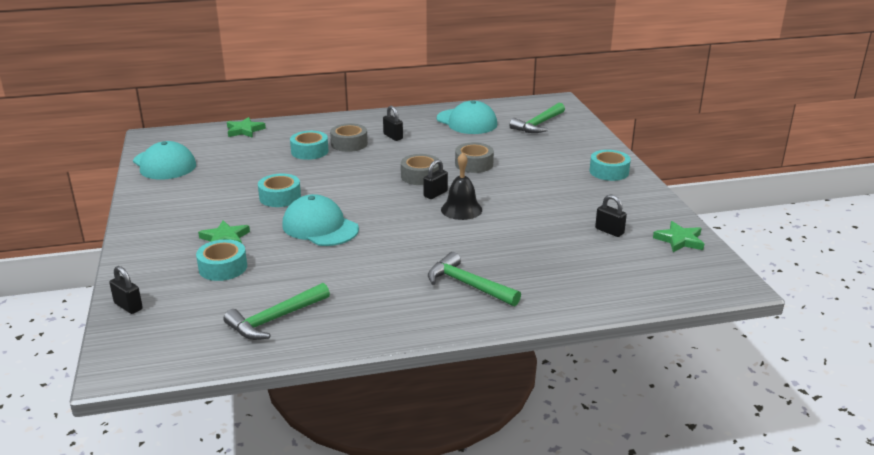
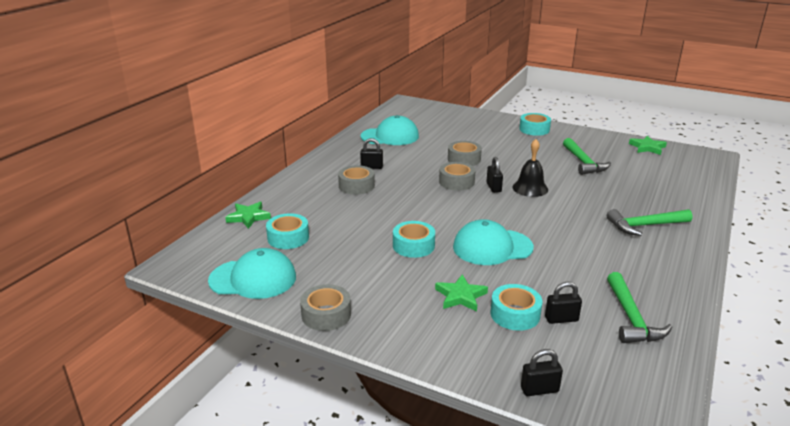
camera: 50 degrees left, 0 degrees up
turquoise tape [290,131,329,160] -> turquoise tape moved to [266,213,309,249]
green hammer [509,103,565,133] -> green hammer moved to [563,138,611,175]
black padlock [595,195,627,237] -> black padlock moved to [545,282,582,324]
none -> grey tape [300,284,351,331]

